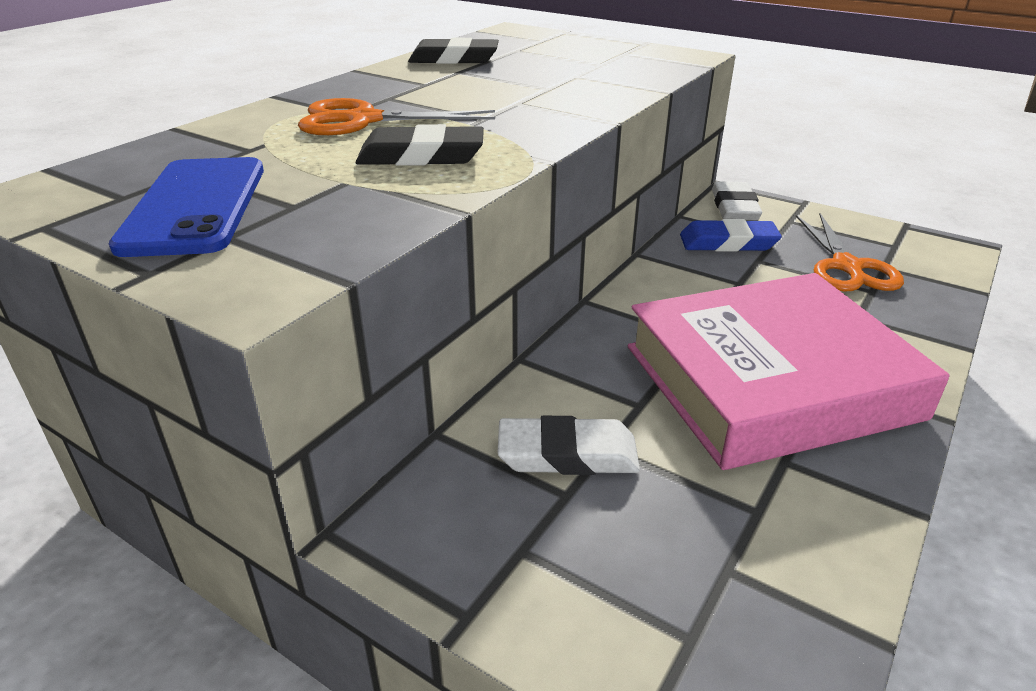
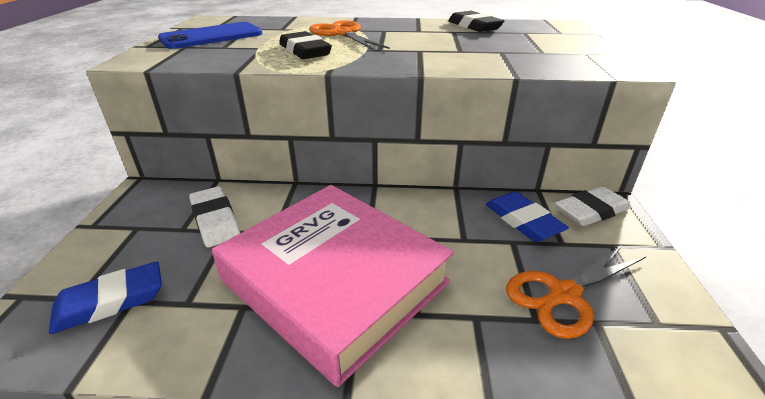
camera: 60 degrees right, 0 degrees up
none -> blue eraser [49,261,162,334]

